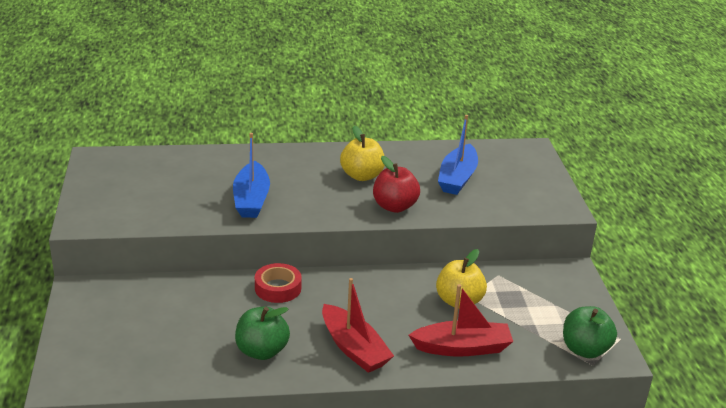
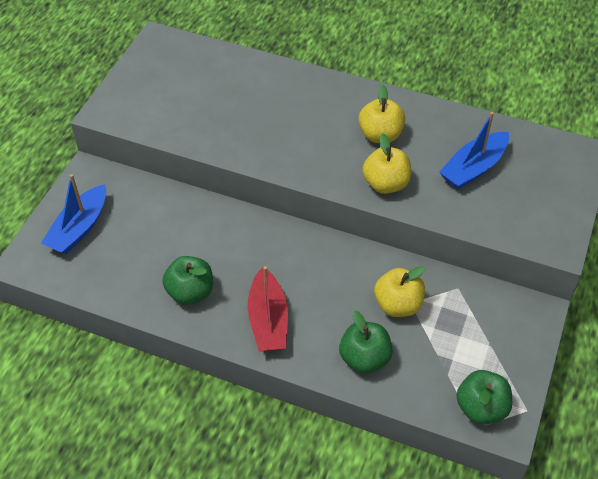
camera: 30 degrees right, 20 degrees up
blue boat [233,133,270,218] -> blue boat moved to [41,174,106,254]
red tape [255,263,302,303] -> none
red apple [373,156,420,213] -> yellow apple [362,133,411,194]
red boat [408,284,513,357] -> green apple [339,311,393,374]

